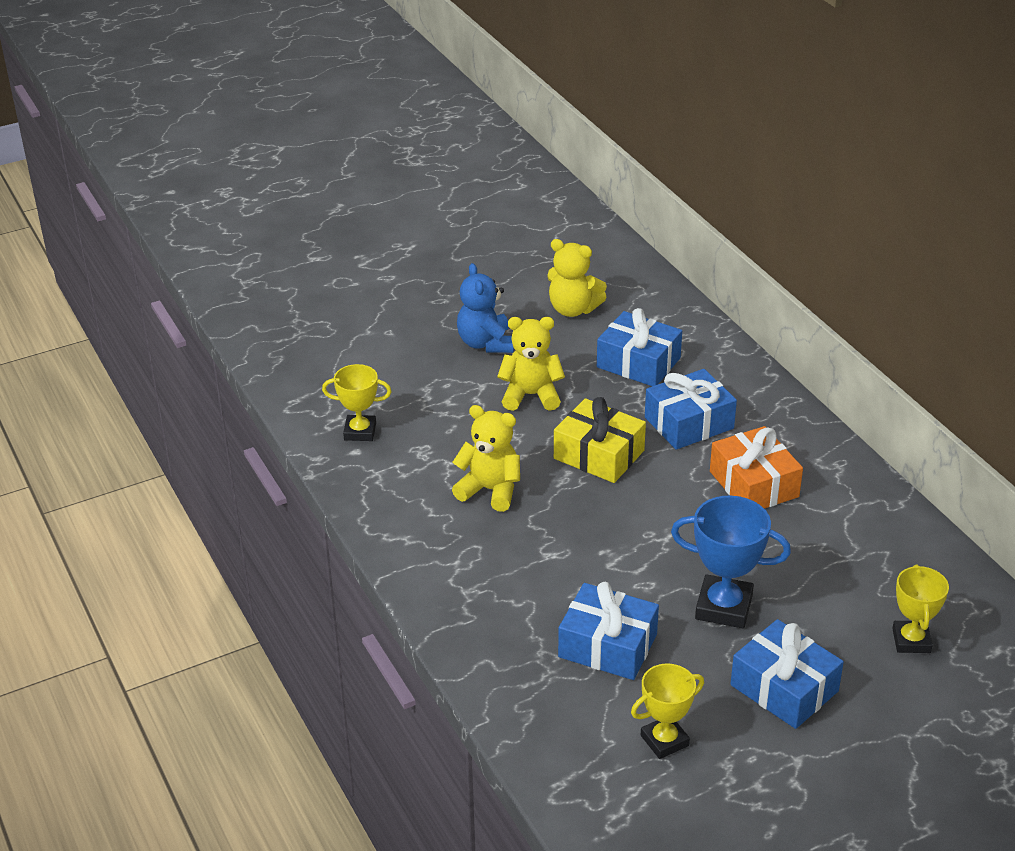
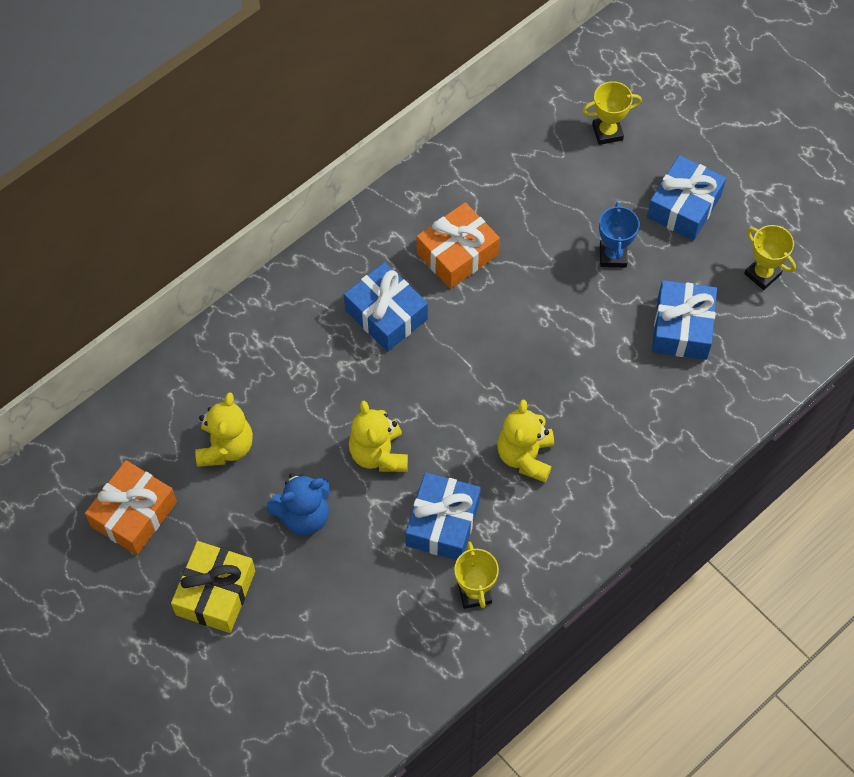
camera: 105 degrees left, 25 degrees up
yellow gift [554,397,646,483] -> yellow gift moved to [171,541,255,633]
blue gift [597,308,682,386] -> blue gift moved to [406,472,481,560]
blue trophy [671,495,791,628] -> blue trophy [599,202,639,268], size x0.66
none -> orange gift [85,460,177,555]

